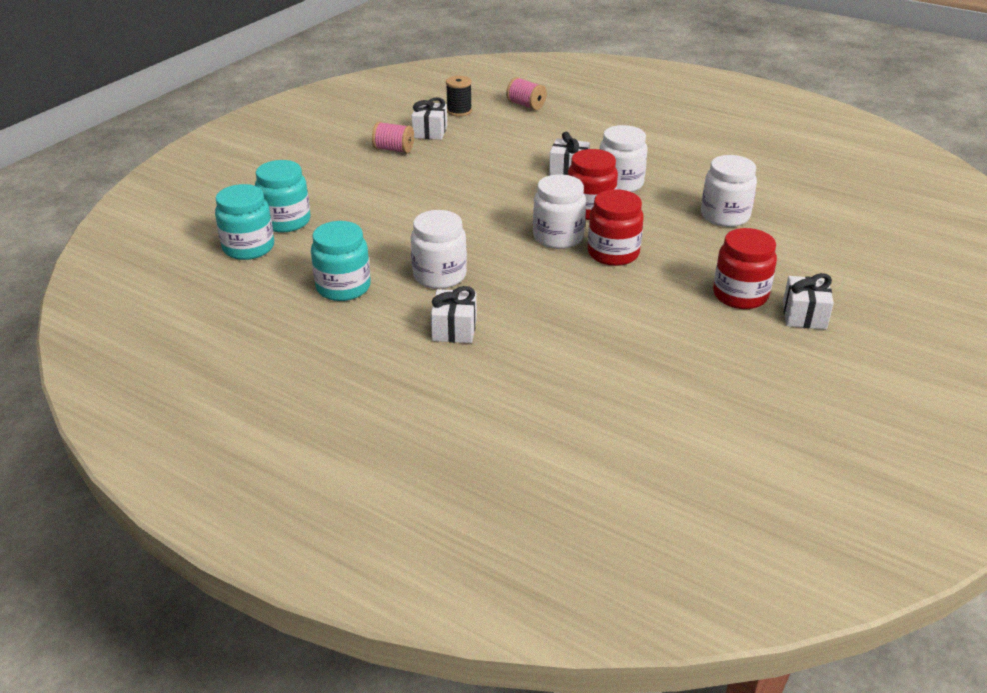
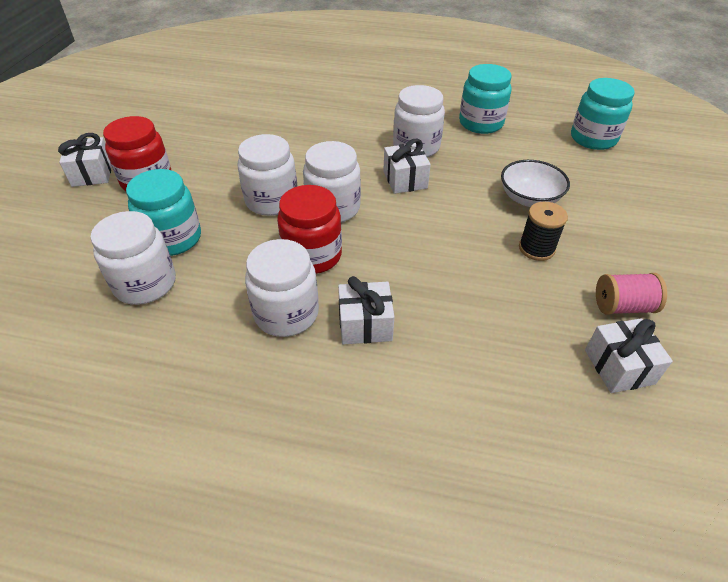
camera: 160 degrees right, 10 degrees up
turquoise jar [255,160,310,233] -> turquoise jar moved to [126,169,201,256]
white gift [431,286,477,343] -> white gift moved to [383,139,431,194]
black spool [446,76,472,117] -> black spool moved to [519,202,568,261]
pink spool [506,77,547,110] -> none
red jar [588,189,644,266] -> white jar [238,134,297,216]
none -> white bowl [501,160,570,207]

